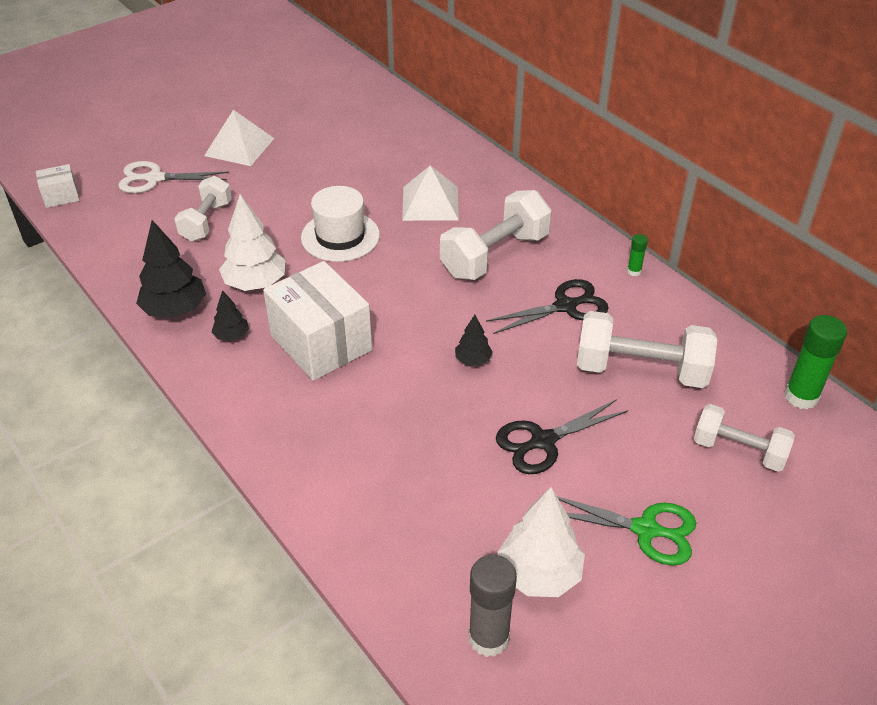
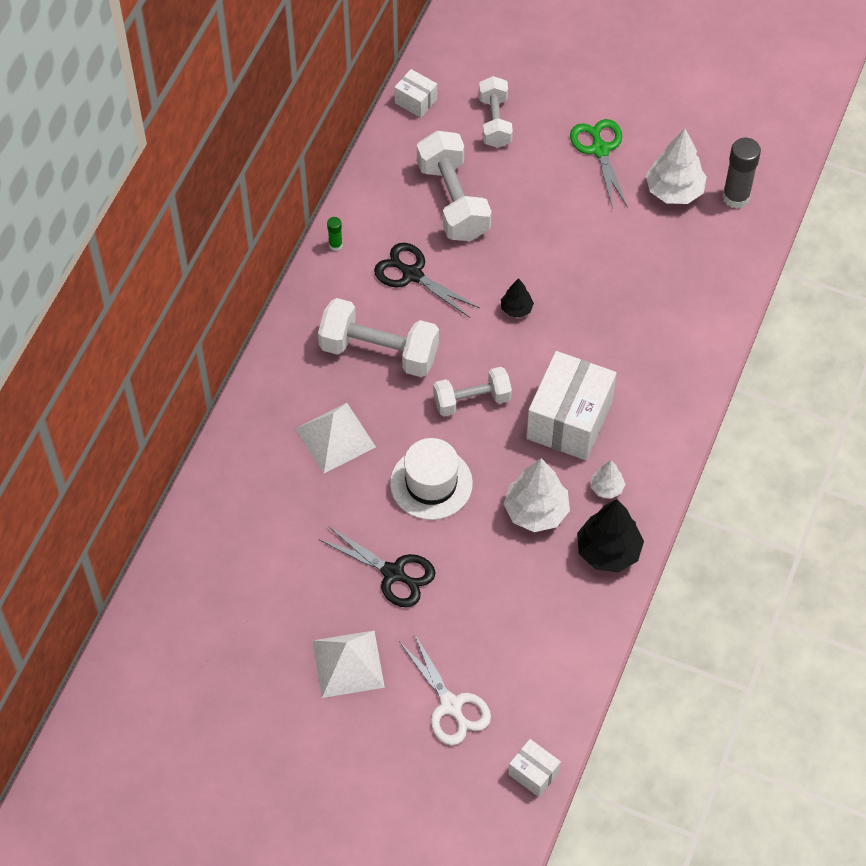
camera: 120 degrees left, 15 degrees up
white dumbbell [174,176,232,242] -> white dumbbell moved to [433,367,512,416]
black tree [212,290,249,341] -> white tree [591,460,625,499]
black scissors [496,399,628,474] -> black scissors moved to [319,526,436,607]
green glue stick [784,315,847,409] -> white box [394,69,437,118]

